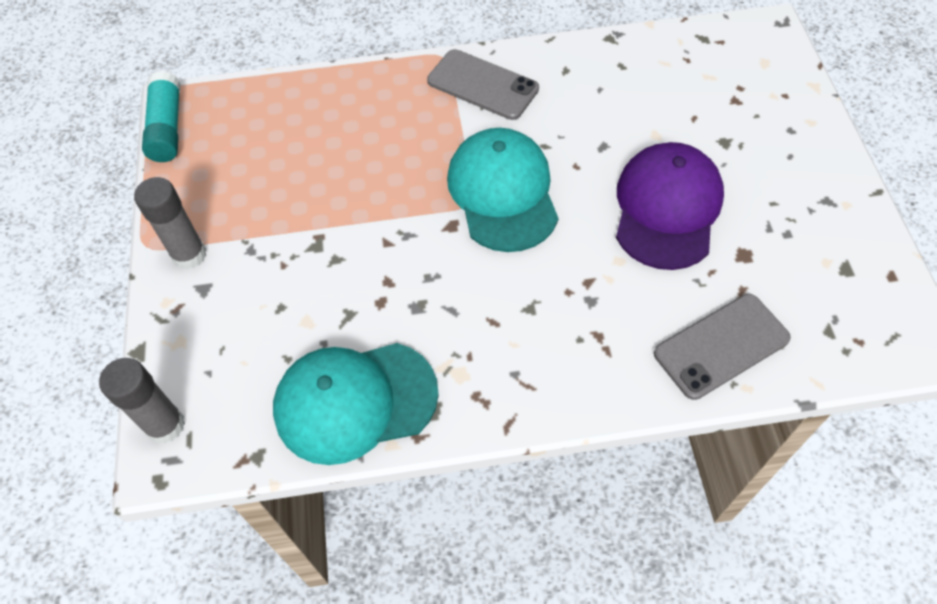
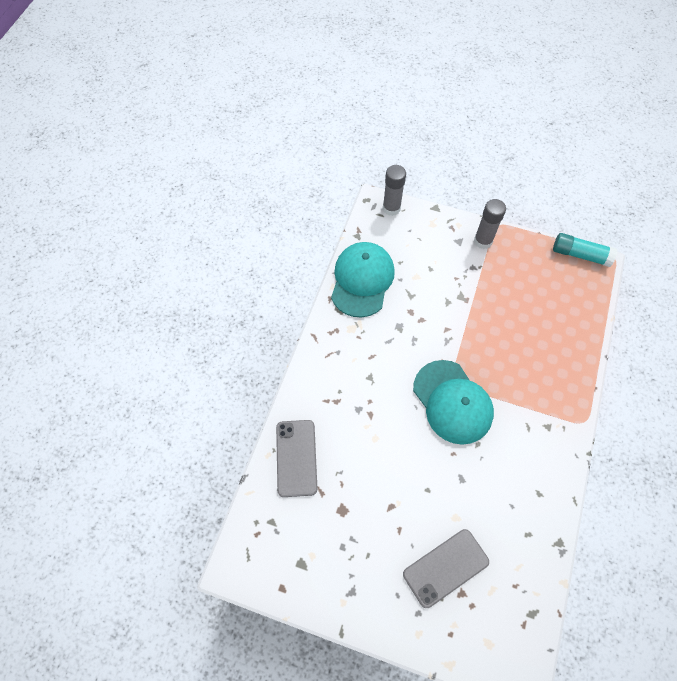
camera: 115 degrees right, 5 degrees up
grey phone [427,49,539,120] -> grey phone moved to [403,529,489,608]
turquoise cap [447,128,559,252] -> turquoise cap turned 45 degrees clockwise [413,360,494,445]
purple cap [616,142,724,270] -> none

